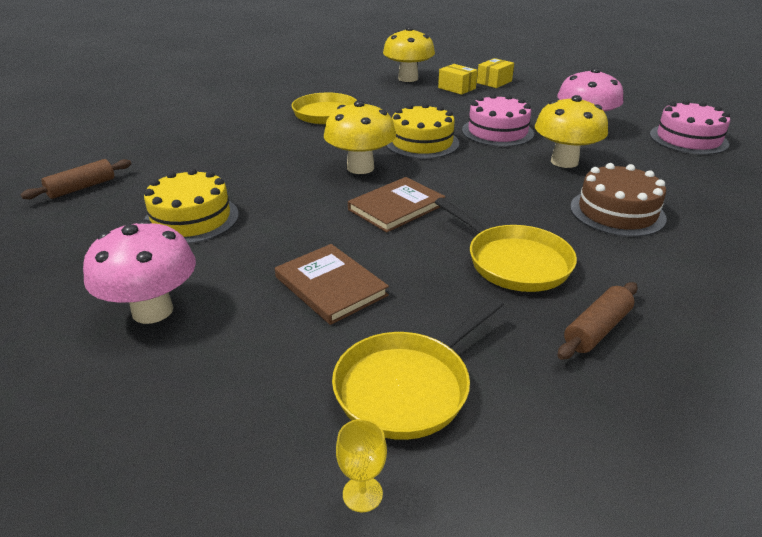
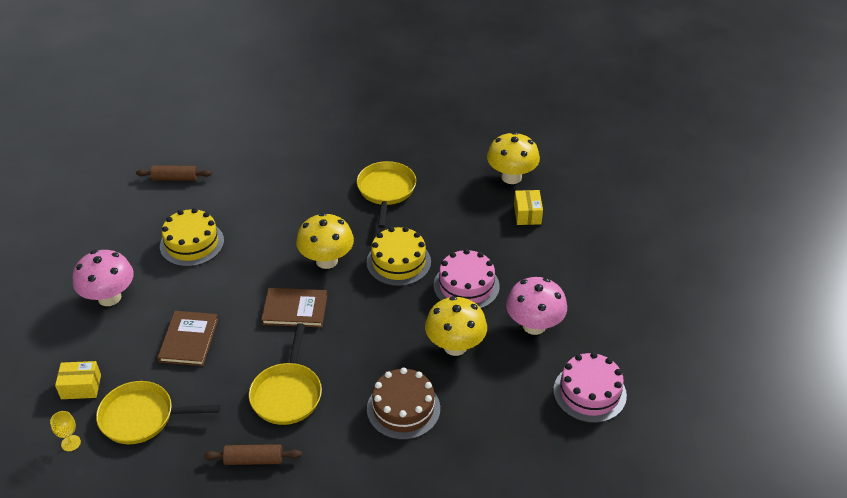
camera: 45 degrees right, 10 degrees up
yellow box [477,58,514,88] -> yellow box moved to [55,361,101,399]

